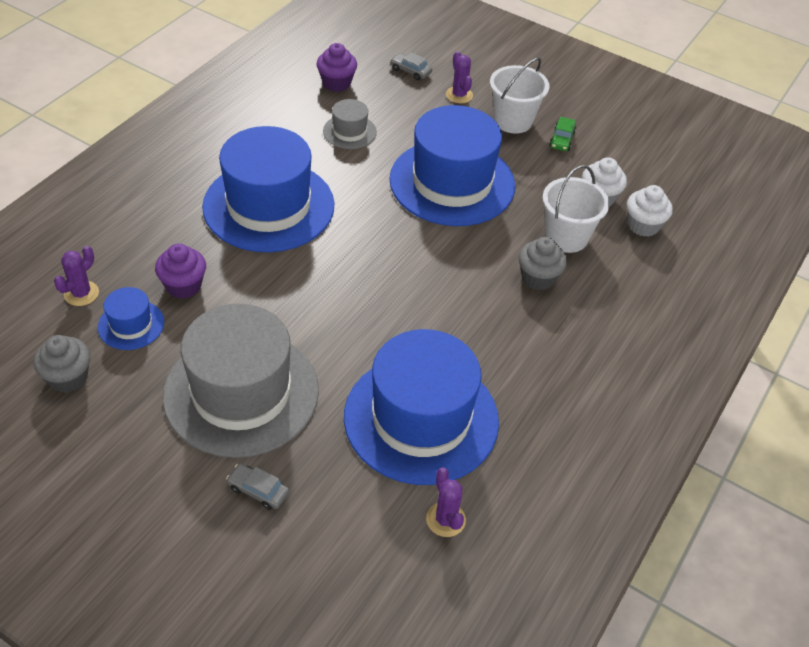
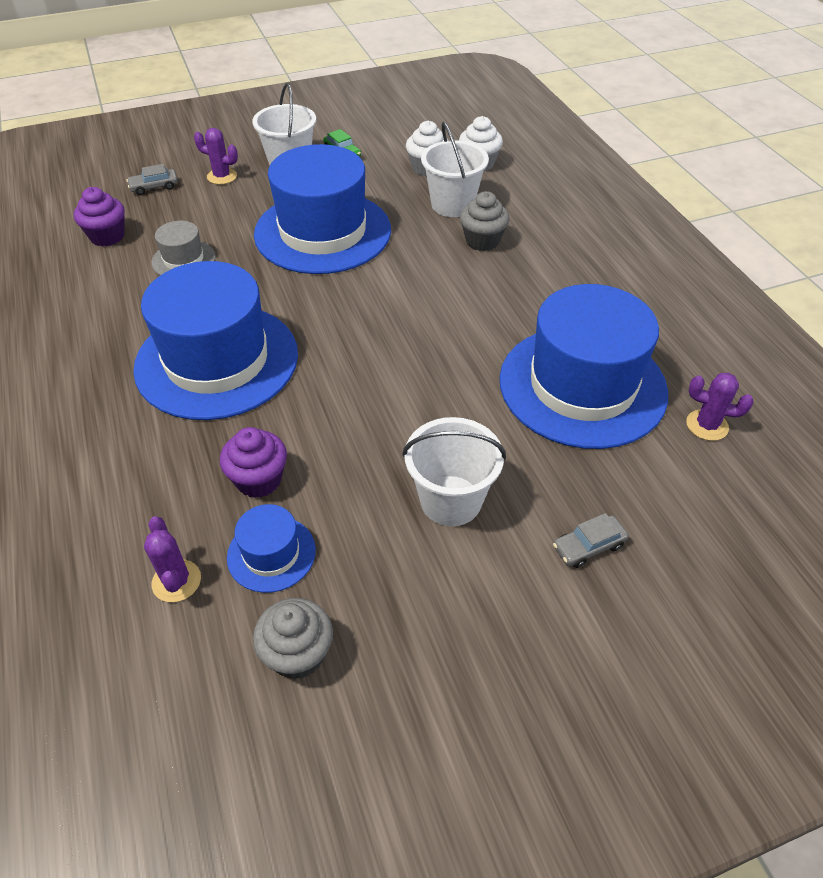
camera: 50 degrees left, 0 degrees up
grey hat [163,304,319,458] -> white bucket [402,417,506,526]

